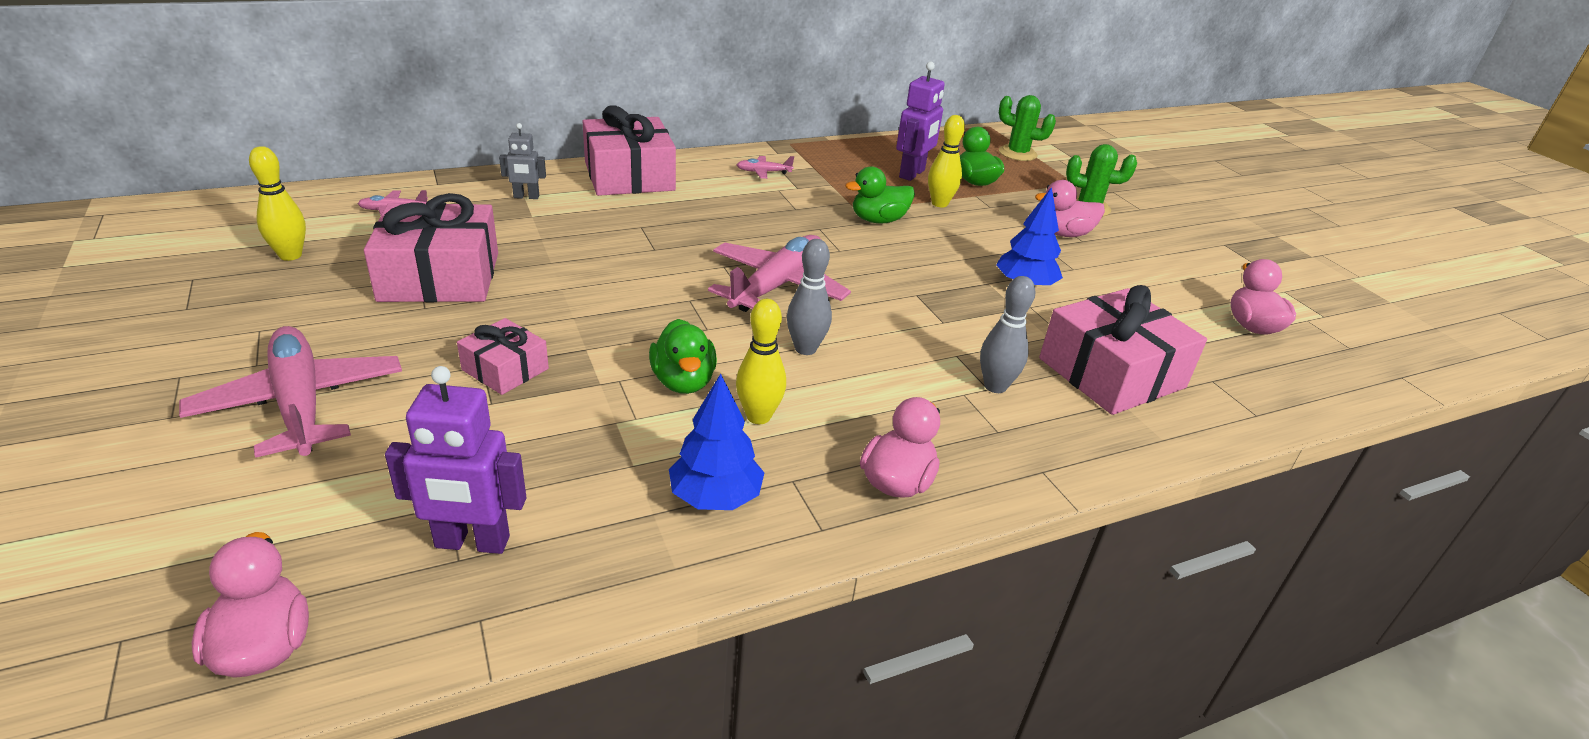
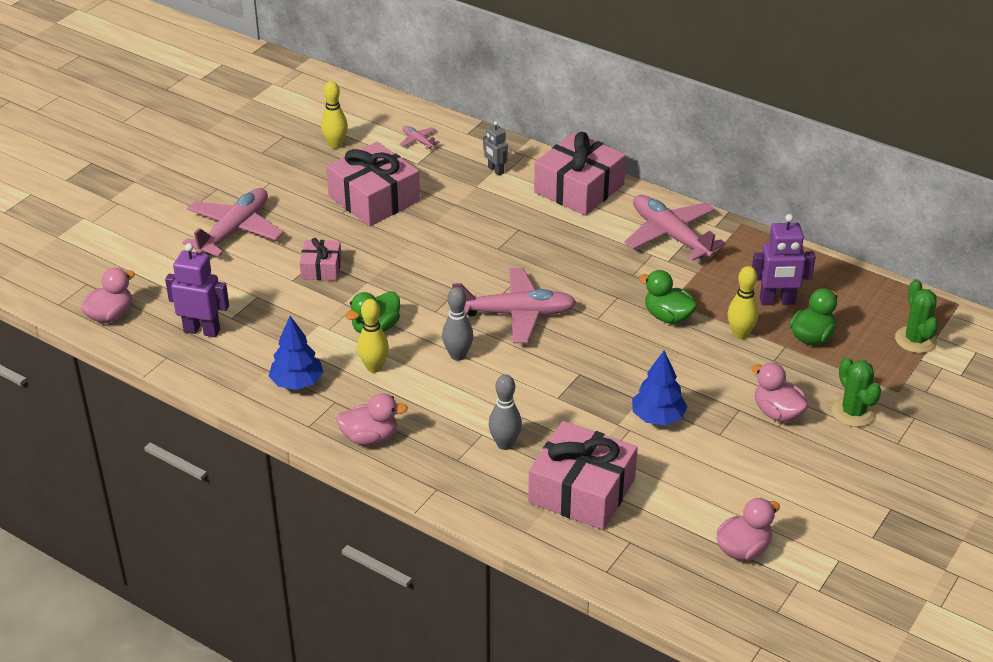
camera: 60 degrees right, 5 degrees up
purple robot [385,366,526,554] -> purple robot turned 135 degrees clockwise [165,243,229,337]
pink plane [737,156,794,179] -> pink plane [624,195,726,261], size x2.28

